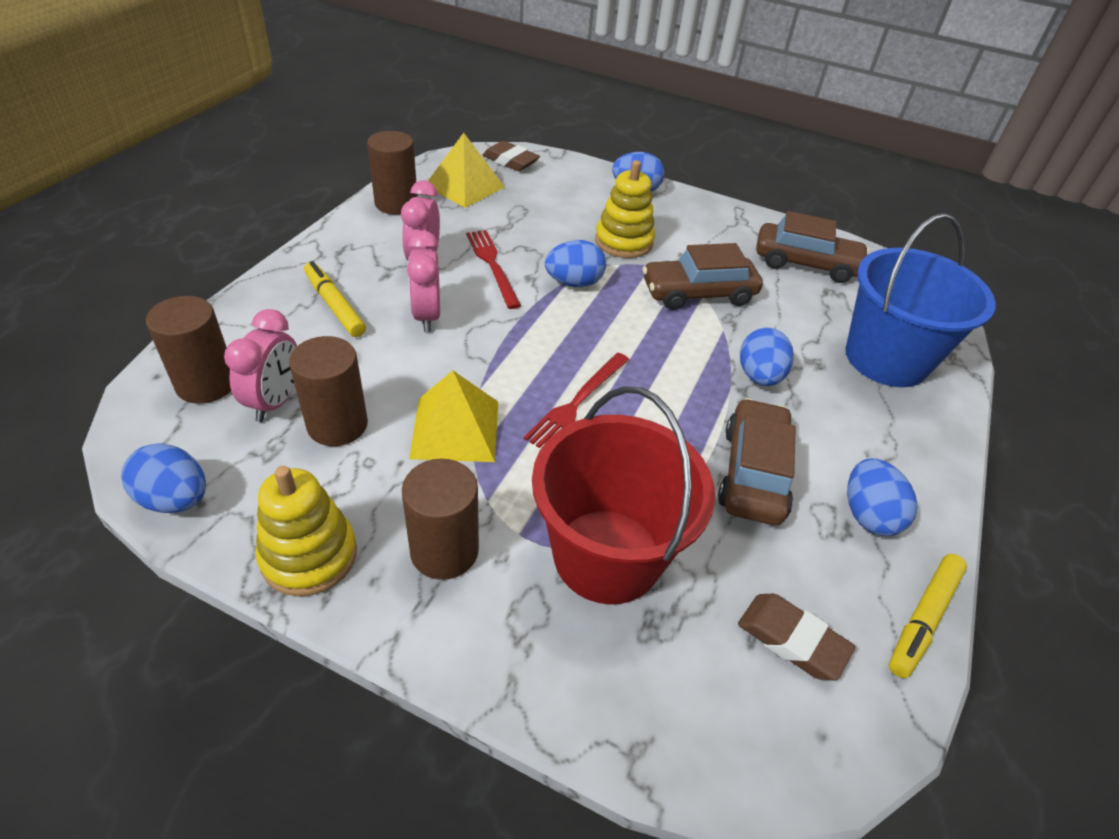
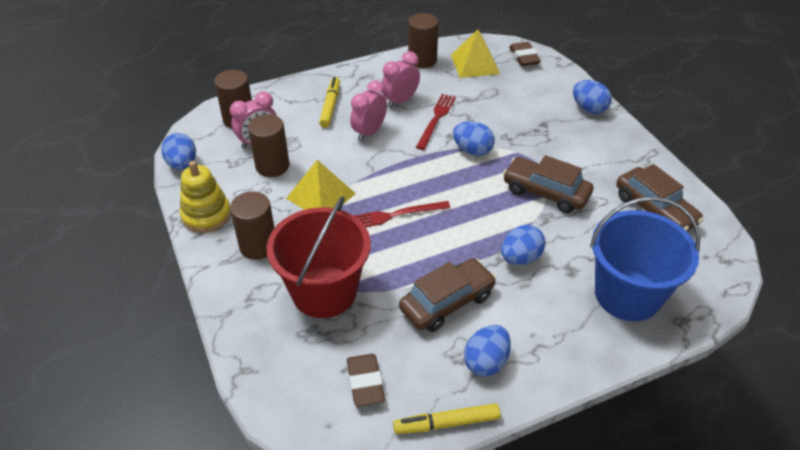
camera: 45 degrees right, 0 degrees up
yellow stacking toy [595,160,655,258] -> none

